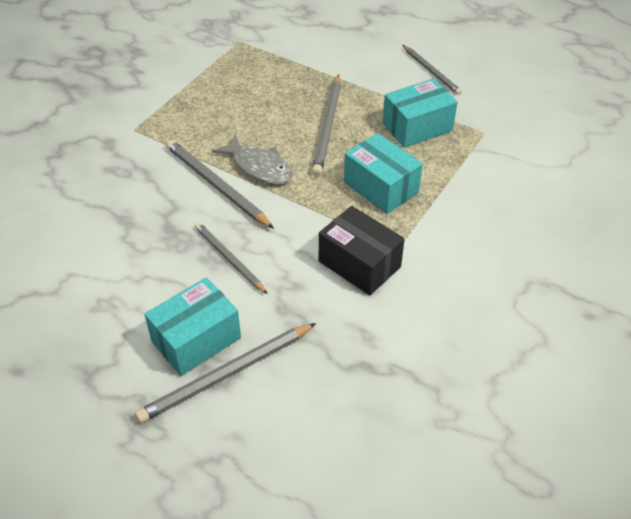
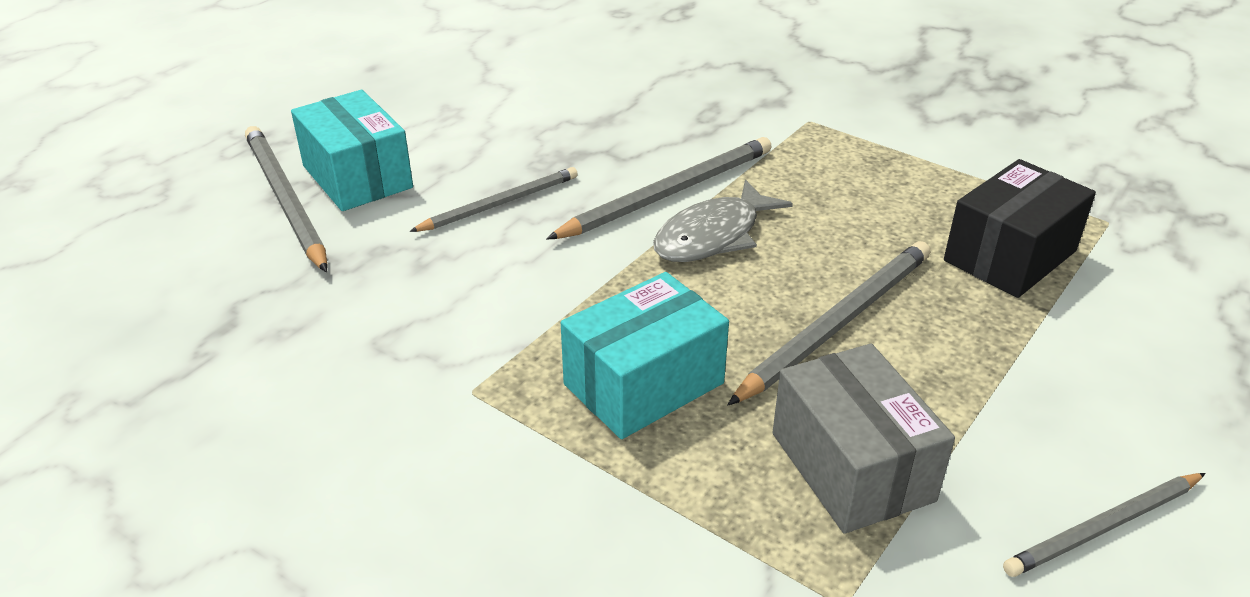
camera: 95 degrees right, 10 degrees down
grey pencil [312,74,341,176] -> grey pencil turned 120 degrees clockwise [728,241,930,405]
black box [319,206,404,295] -> black box moved to [944,159,1096,298]
turquoise box [383,78,458,148] -> grey box [772,344,955,534]

